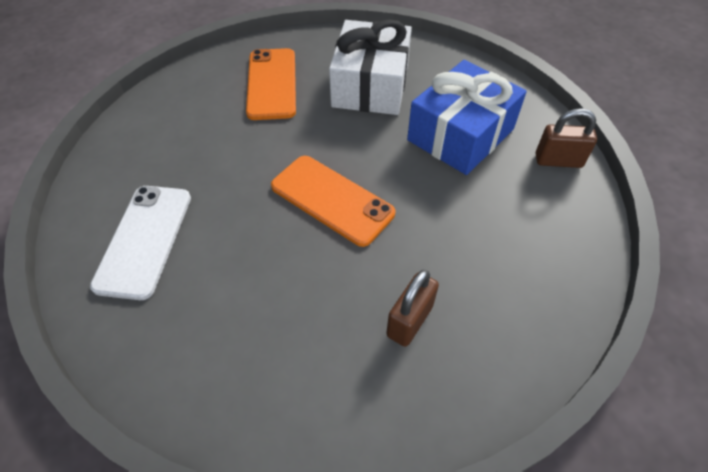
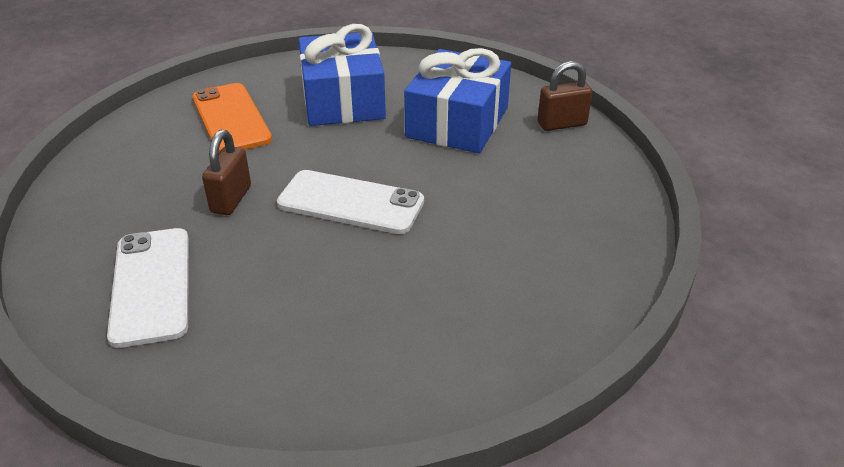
camera: 20 degrees left, 15 degrees down
orange phone [271,156,395,247] -> white phone [277,170,424,234]
white gift [329,19,412,115] -> blue gift [299,24,386,126]
brown padlock [386,270,439,347] -> brown padlock moved to [202,130,251,215]

